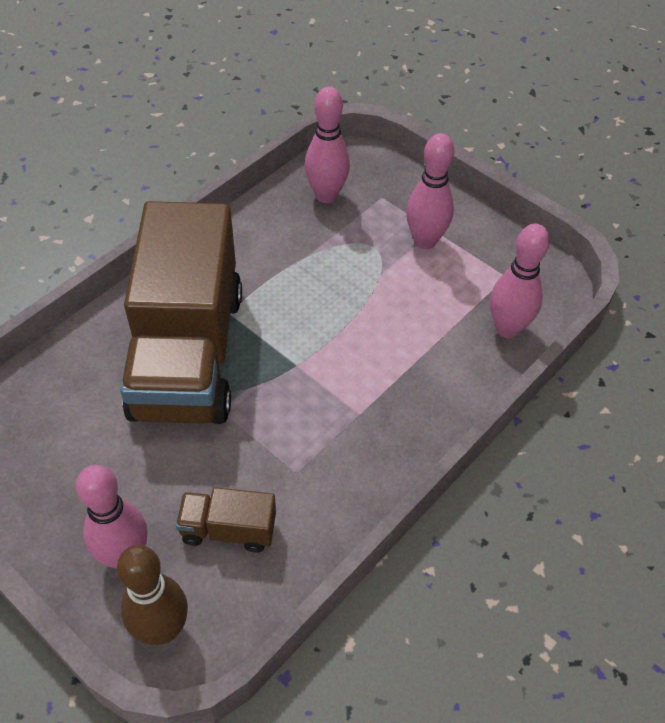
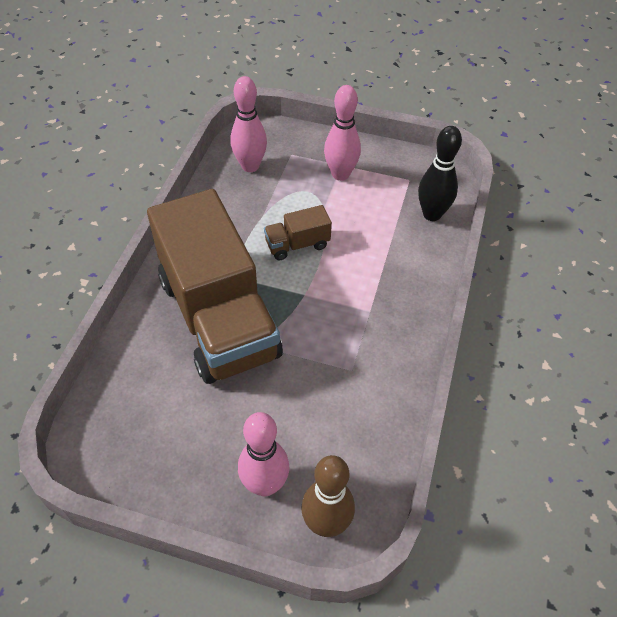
camera: 25 degrees left, 0 degrees up
brown truck [176,487,276,552] -> brown truck moved to [264,205,332,261]
pink bowling pin [490,224,550,338] -> black bowling pin [418,126,462,221]

